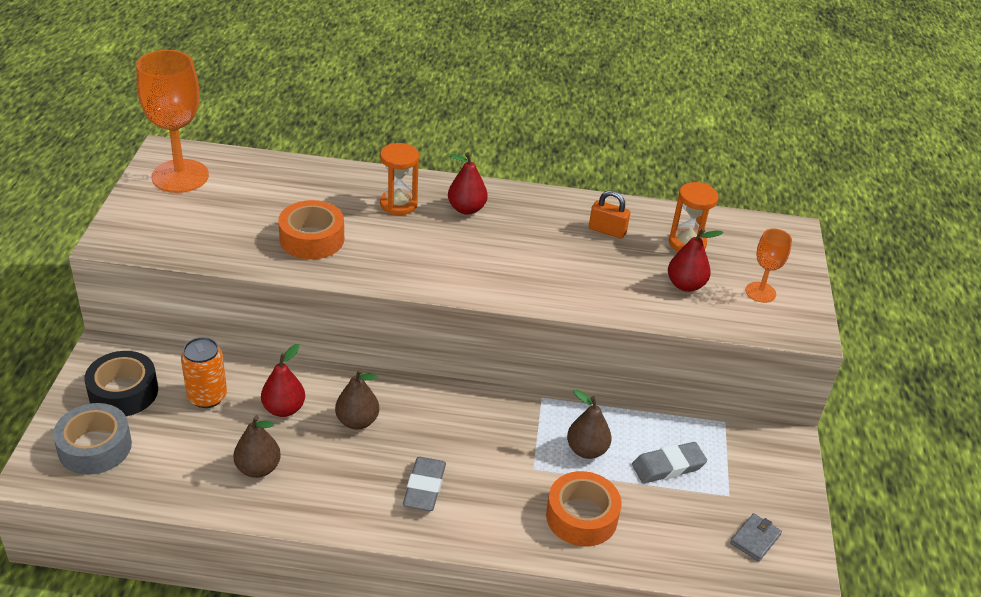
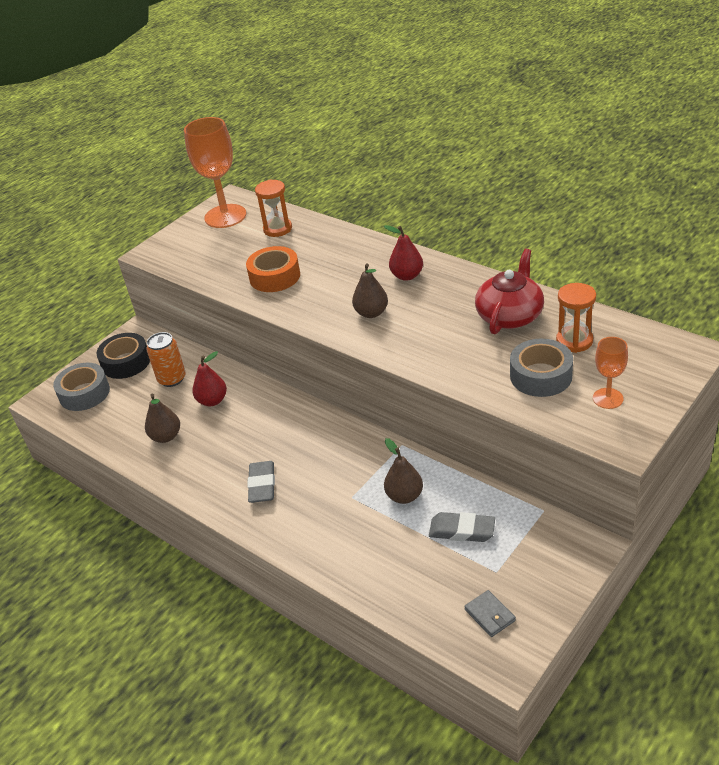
camera: 40 degrees right, 0 degrees up
brown pear [335,369,379,429] -> brown pear moved to [352,264,388,318]
orange hourglass [380,143,419,215] -> orange hourglass moved to [255,179,292,237]
grey eraser [403,457,446,511] -> grey eraser turned 45 degrees counterclockwise [247,461,275,503]
orange tape [546,471,622,547] -> none
orange padlock [589,190,630,239] -> red teapot [475,249,544,334]
red pear [668,228,723,292] -> grey tape [510,339,573,397]
grey wallet [730,513,782,562] -> grey wallet turned 75 degrees clockwise [464,590,516,637]

